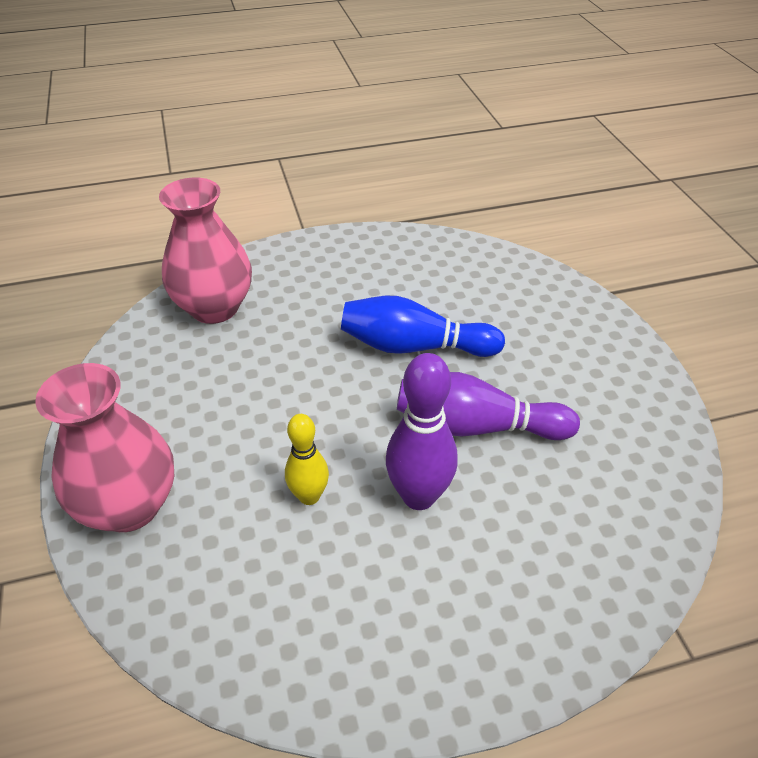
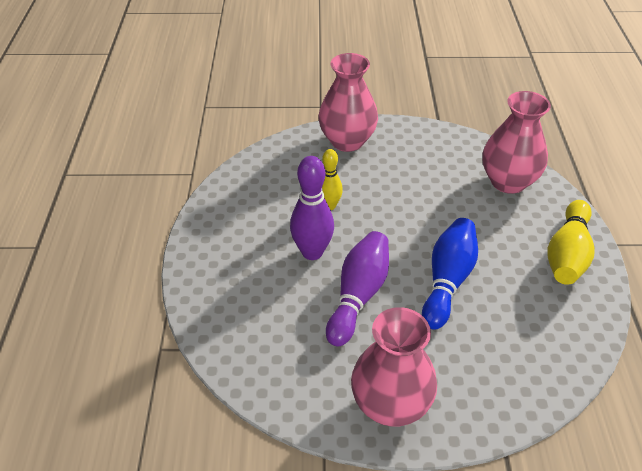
camera: 105 degrees right, 0 degrees up
none -> pink vase [351,307,437,427]
none -> yellow bowling pin [547,200,594,285]

